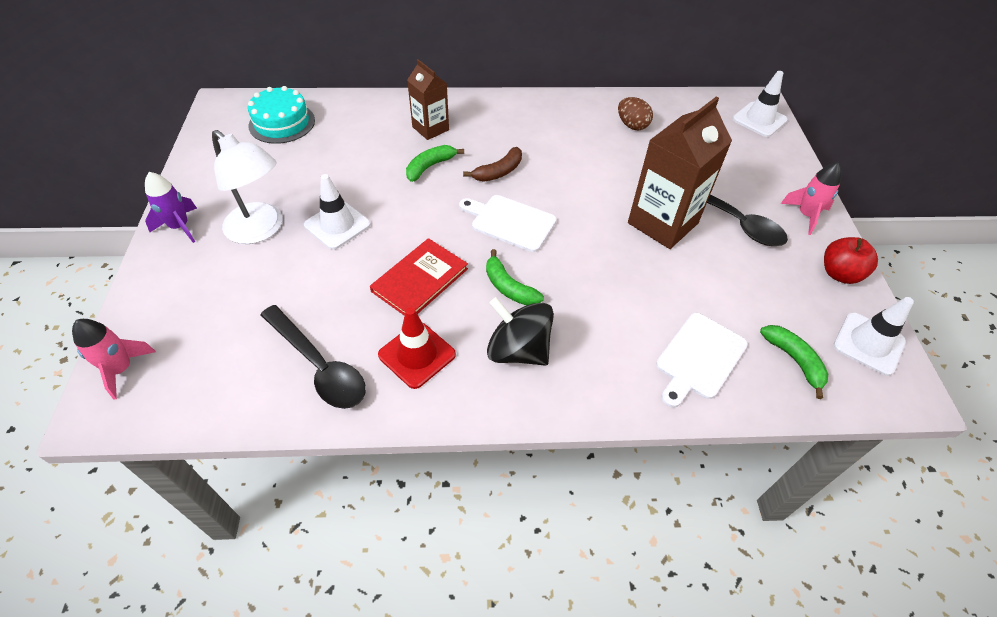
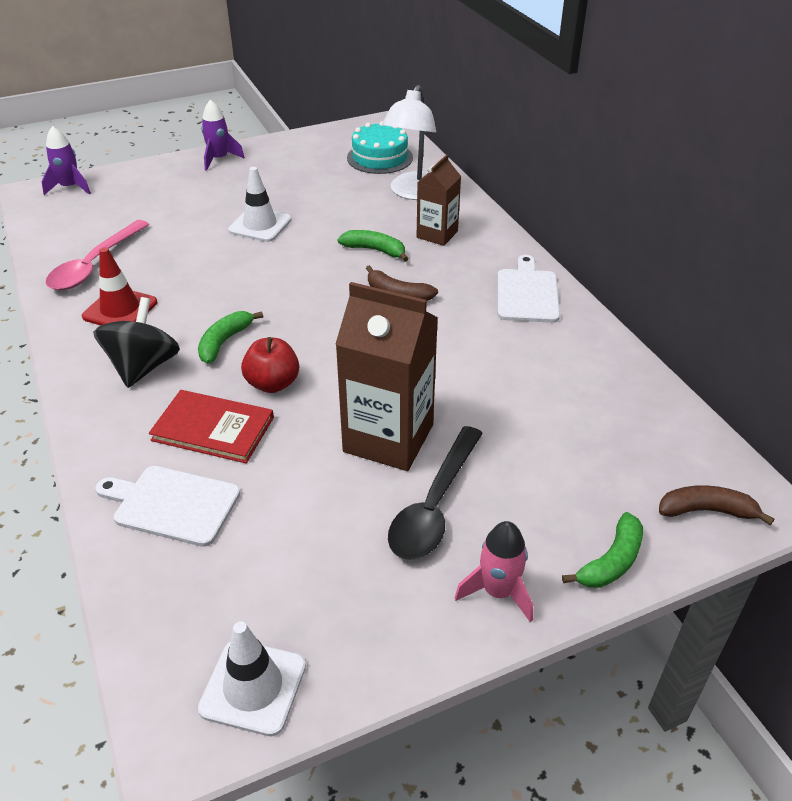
camera: 70 degrees right, 10 degrees down
pink rocket [72,319,156,400] -> purple rocket [41,126,91,195]
white lamp [212,130,282,244] -> white lamp moved to [382,85,436,200]
black spoon [260,305,366,409] -> pink spoon [46,220,149,290]
red book [370,238,468,316] -> red book moved to [149,390,274,463]
white cutting board [459,195,557,252] -> white cutting board moved to [497,255,560,323]
brown egg [618,97,653,130] -> none
white traffic cone [733,71,788,137] -> brown banana [659,485,774,525]
green banana [760,325,828,399] -> green banana moved to [562,512,643,588]
red apple [824,237,878,284] -> red apple moved to [241,337,299,393]

